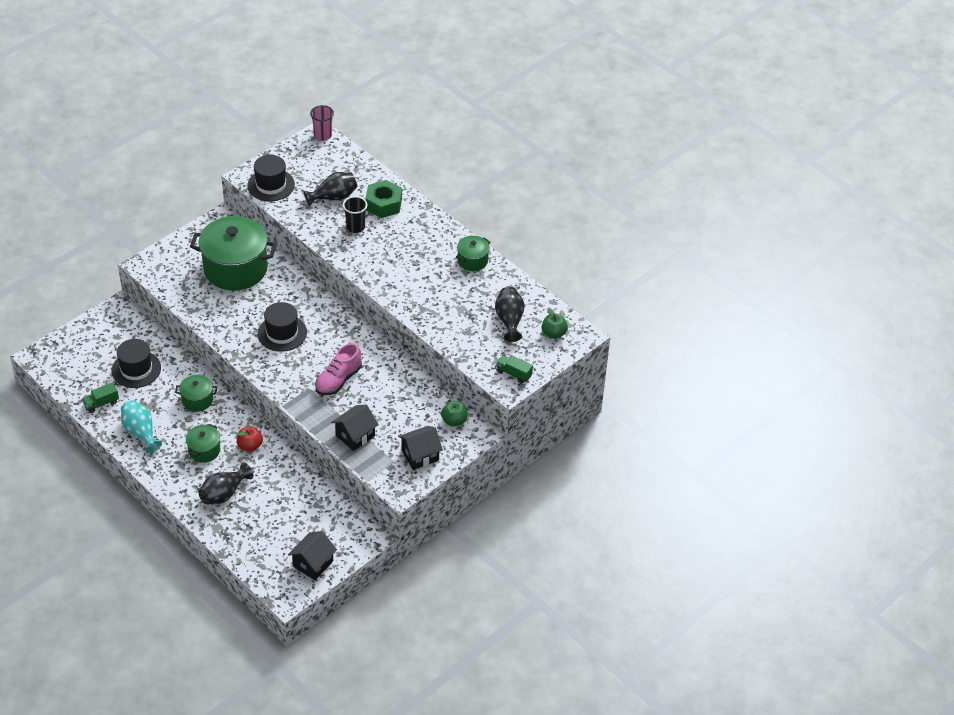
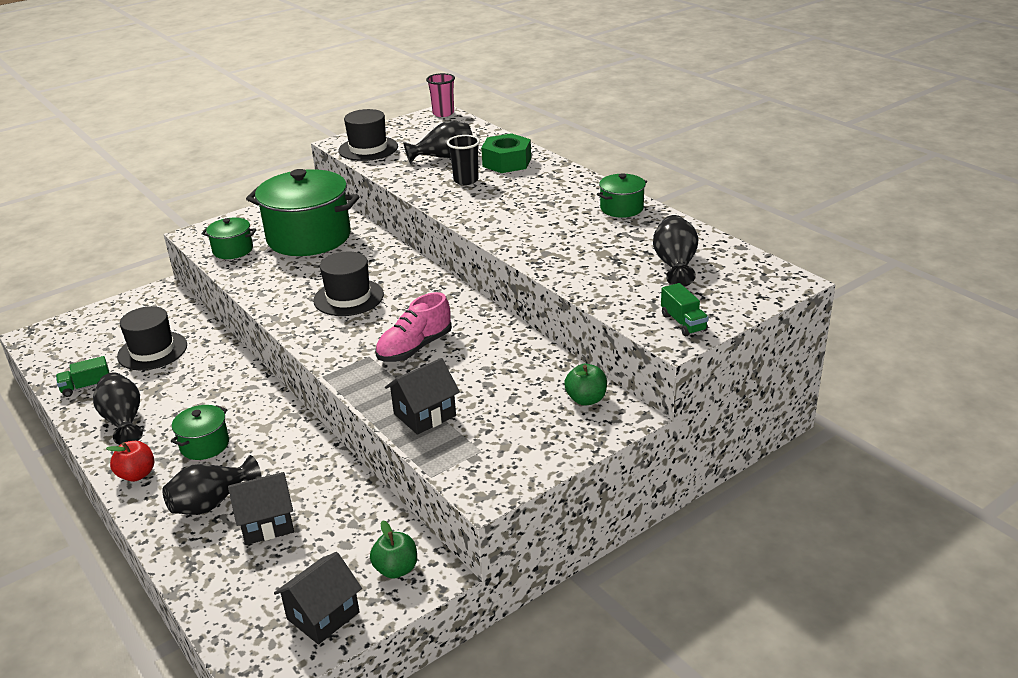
camera: 10 degrees right, 15 degrees down
turquoise vase [121,400,162,453] -> black vase [93,373,143,445]
green pot [175,375,217,412] -> green pot moved to [202,218,257,259]
red apple [237,426,263,452] -> red apple moved to [106,441,154,481]
black house [398,426,443,470] -> black house moved to [228,472,294,545]
green truck [496,355,533,383] -> green truck turned 150 degrees counterclockwise [661,283,709,336]
green apple [542,308,568,339] -> green apple moved to [370,520,417,579]

